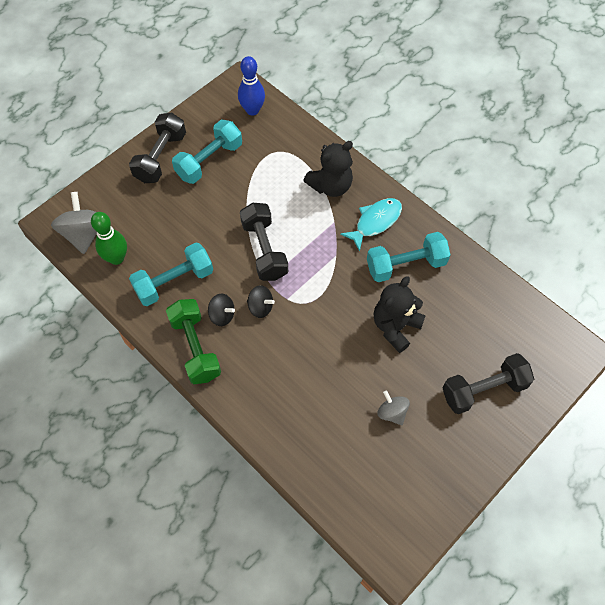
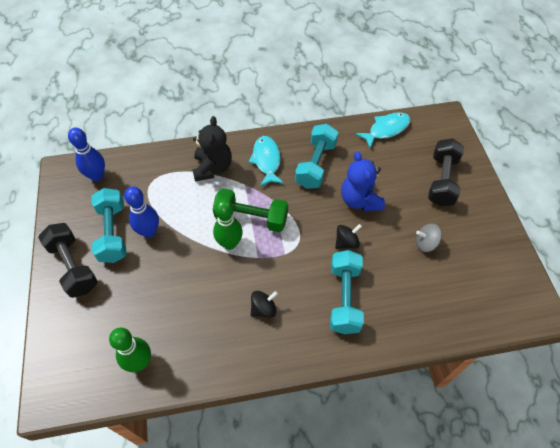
camera: 55 degrees left, 5 degrees down
grey spinning top [51,192,97,254] -> none
turquoise dumbbell [129,243,213,306] -> turquoise dumbbell moved to [330,250,364,334]
green dumbbell [166,299,221,384] -> green dumbbell moved to [213,188,288,232]
black dumbbell [240,203,288,281] -> green bowling pin [213,199,243,250]
black spinning top [247,285,275,318] -> black spinning top moved to [335,224,362,249]
black teddy bear [374,276,426,353] -> blue teddy bear [341,151,385,211]
none -> blue bowling pin [124,186,159,238]
none -> turquoise fish [356,112,410,148]

